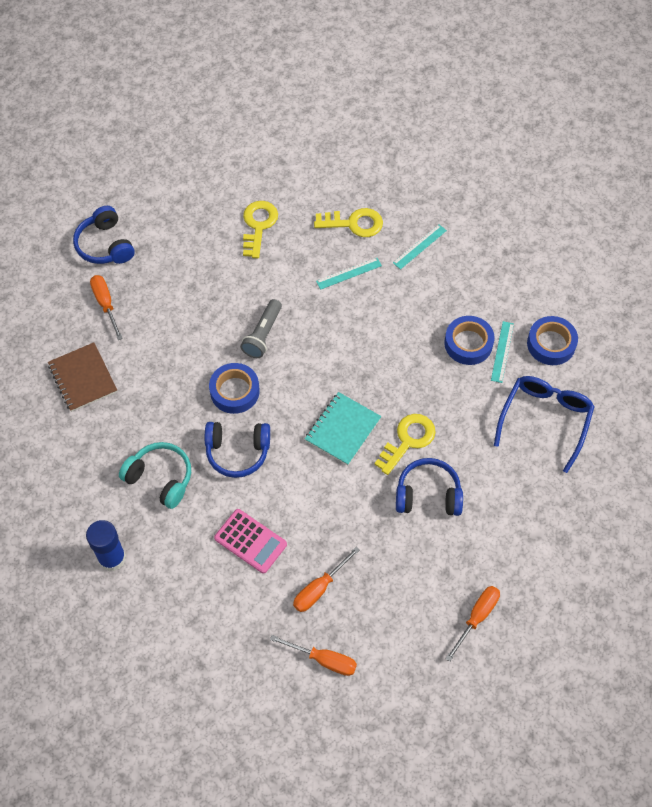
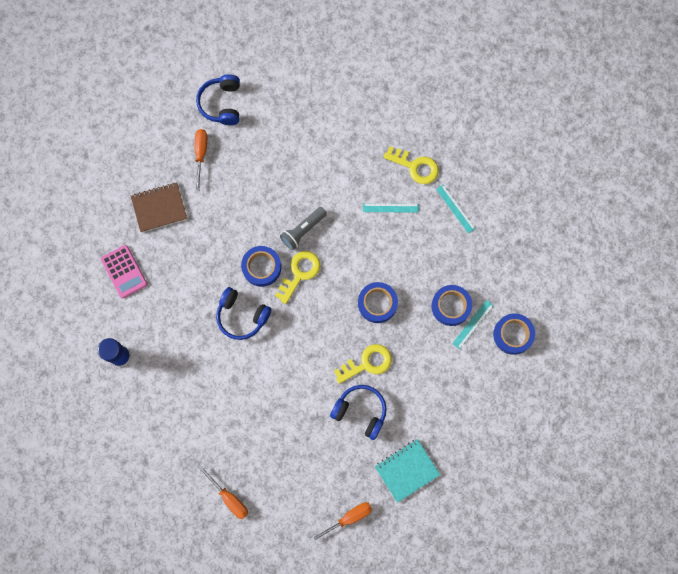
camera: 25 degrees right, 15 degrees up
brown notebook [48,342,117,412] -> brown notebook turned 75 degrees clockwise [131,182,187,233]
turquoise headphones [119,442,191,509] -> none
pink calculator [214,509,287,574] -> pink calculator moved to [101,245,148,298]
yellow key [243,201,278,259] -> yellow key moved to [275,251,320,304]
orange screwdriver [293,547,360,612] -> none
turquoise notebook [305,392,381,465] -> turquoise notebook moved to [375,439,440,503]
turquoise ruler [393,225,447,269] -> turquoise ruler turned 75 degrees clockwise [436,185,476,233]
blue glasses [494,376,595,473] -> none
none -> blue tape [358,282,398,323]

